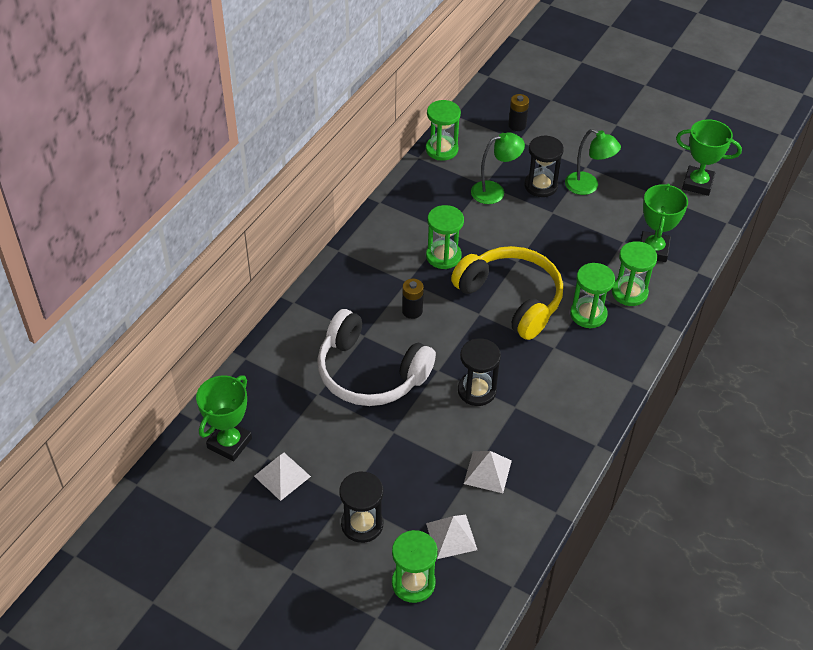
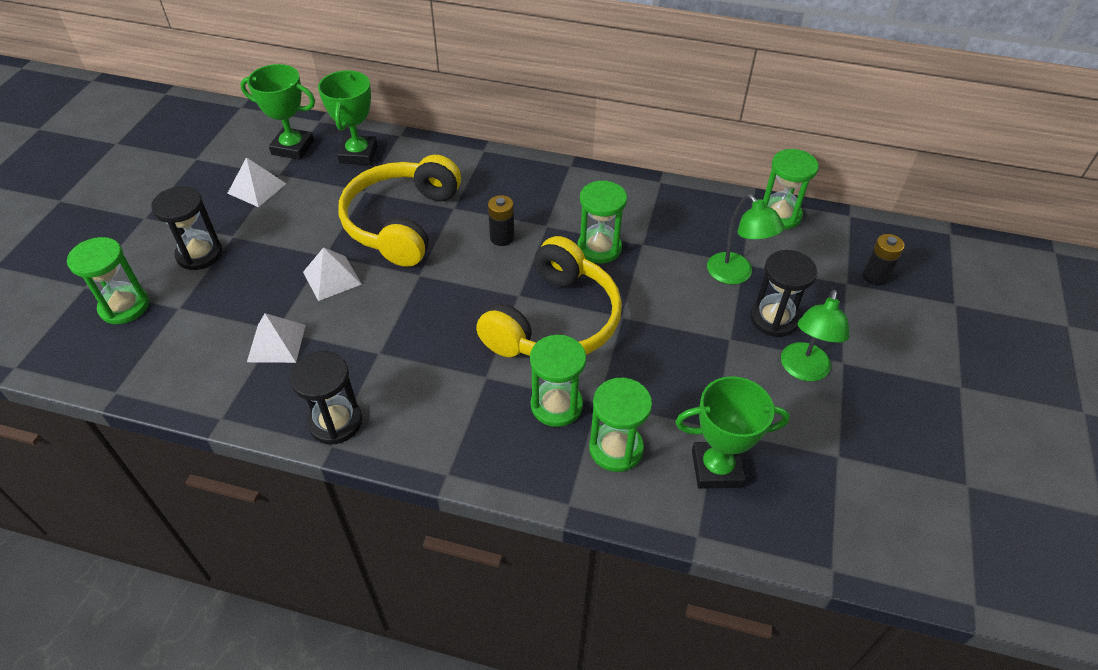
camera: 75 degrees right, 0 degrees up
white headphones [317,309,436,406] -> yellow headphones [338,155,461,267]
white pyramid [426,515,477,559] -> white pyramid moved to [303,247,362,301]
black hourglass [458,338,501,406] -> black hourglass moved to [290,351,362,444]
green trophy [676,119,742,196] -> green trophy moved to [318,70,378,165]

